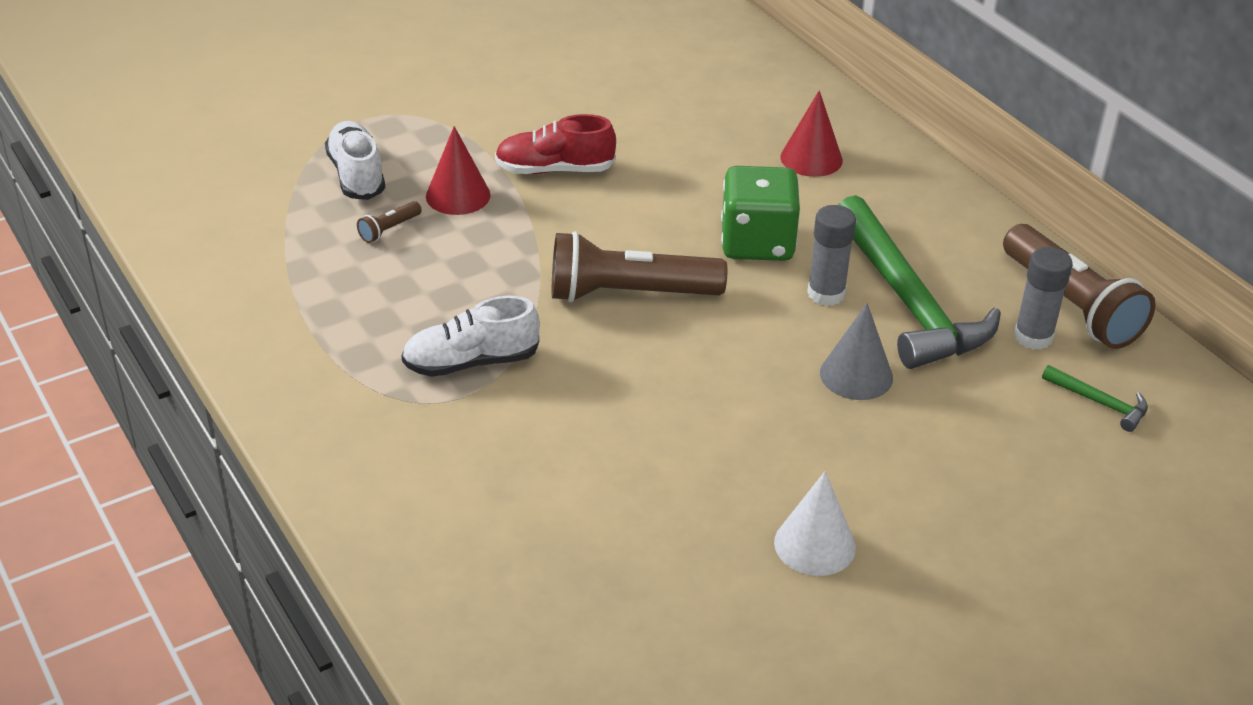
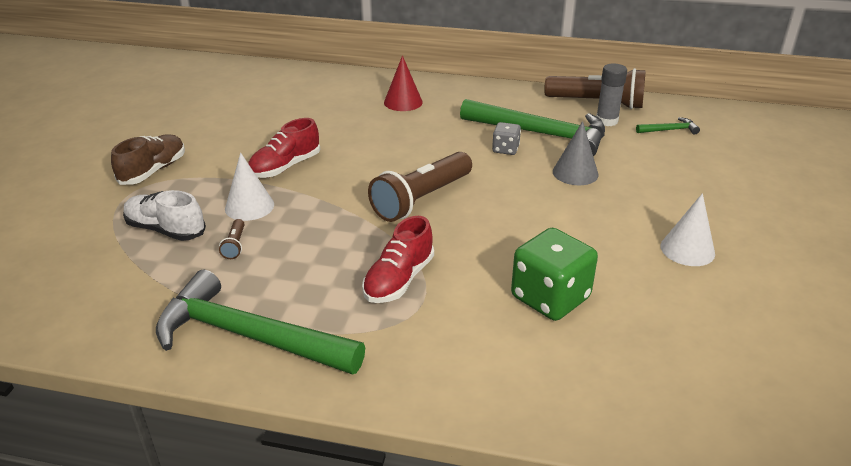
camera: 45 degrees left, 5 degrees down
white shoe [401,296,540,377] -> red shoe [362,216,434,303]
red cone [426,126,491,215] -> white cone [225,152,274,221]
green dice [721,166,800,261] -> green dice moved to [511,228,598,321]
grey glue stick [807,205,856,306] -> grey dice [492,122,521,155]
none -> brown shoe [111,134,185,185]
none -> green hammer [156,270,365,375]

